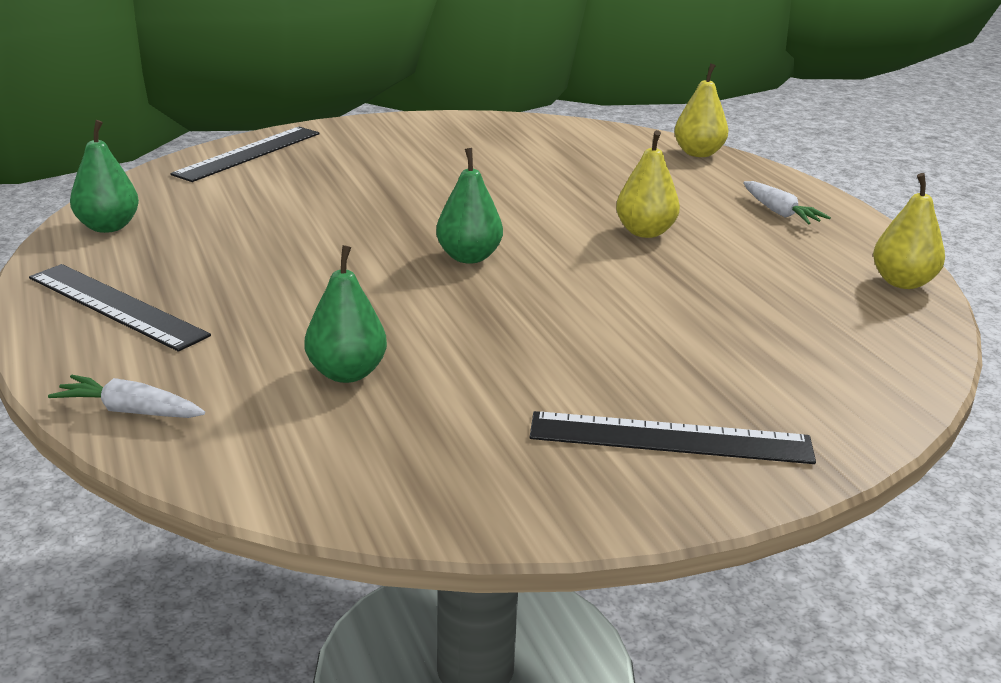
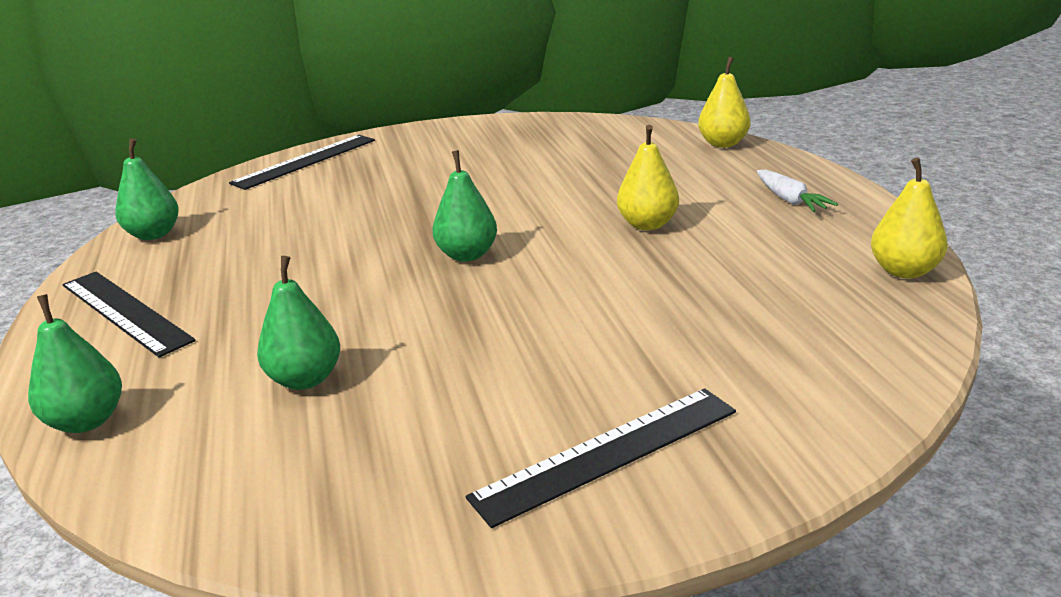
camera: 10 degrees right, 0 degrees up
white carrot [48,375,205,418] -> green pear [28,294,122,433]
black ruler [530,411,816,464] -> black ruler turned 45 degrees counterclockwise [466,388,736,528]

